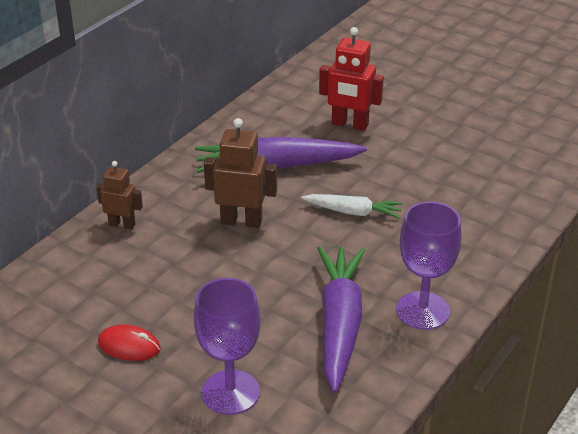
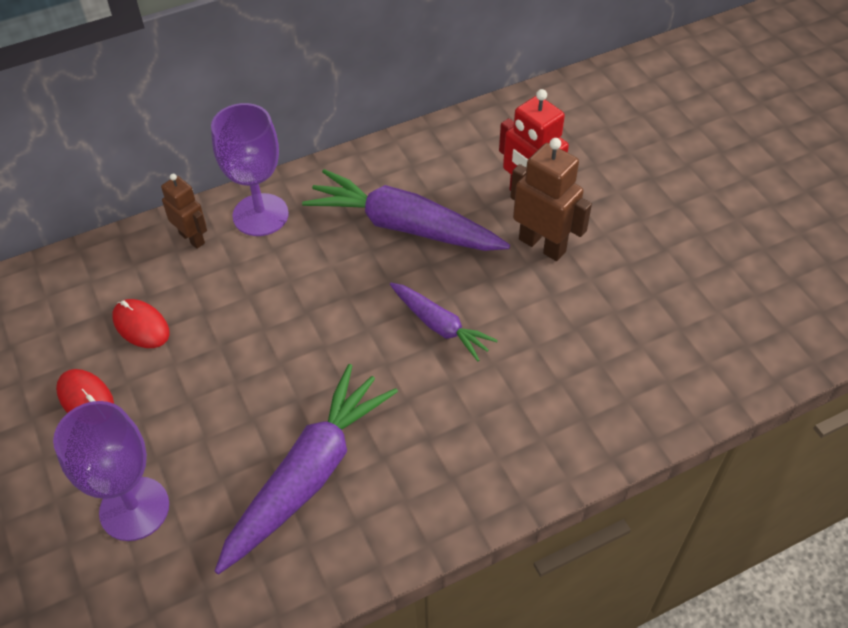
camera: 30 degrees right, 15 degrees up
brown robot [204,118,277,228] -> brown robot moved to [510,138,592,261]
white carrot [301,194,403,219] -> purple carrot [390,283,498,361]
purple goblet [396,201,461,330] -> purple goblet moved to [211,103,289,236]
none -> red mouse [112,299,170,348]

